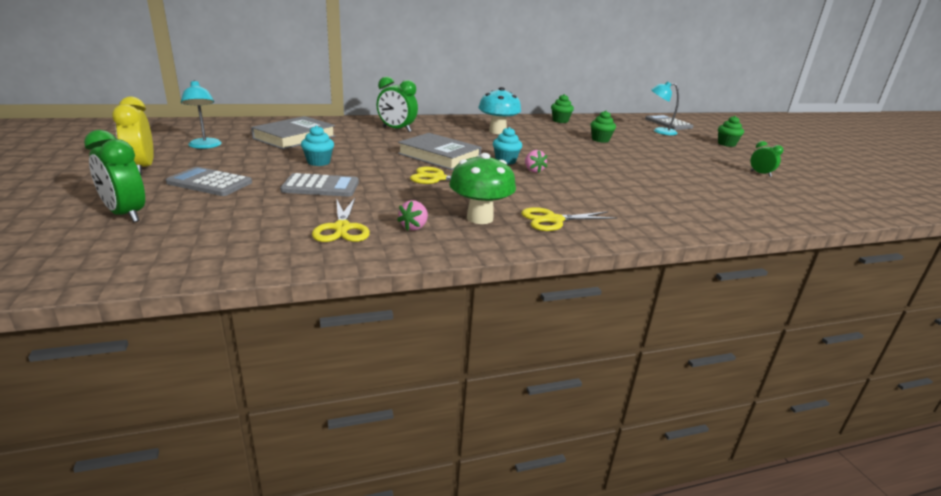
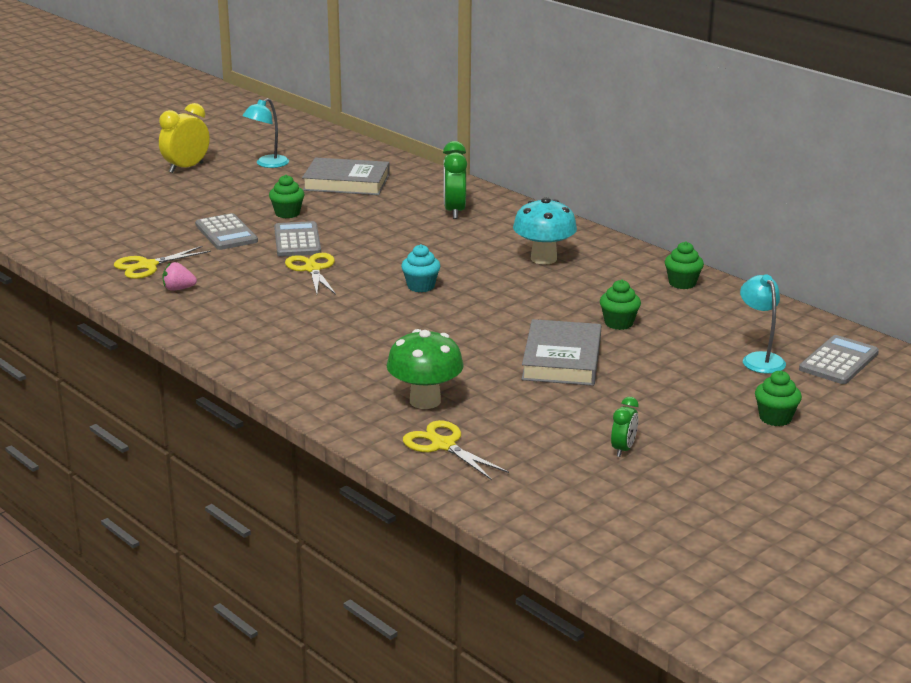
camera: 65 degrees right, 0 degrees up
green clock [84,130,145,222] -> none
grey calculator [166,167,252,196] -> grey calculator moved to [274,221,321,257]
turquoise cupcake [301,125,334,166] -> green cupcake [269,175,304,218]
grey book [398,133,481,170] -> grey book moved to [521,319,601,386]
green mushroom [449,153,516,224] -> green mushroom moved to [387,329,464,409]
yellow scissors [521,207,617,231] -> yellow scissors moved to [403,420,509,480]
pink strawberry [525,150,547,173] -> none

